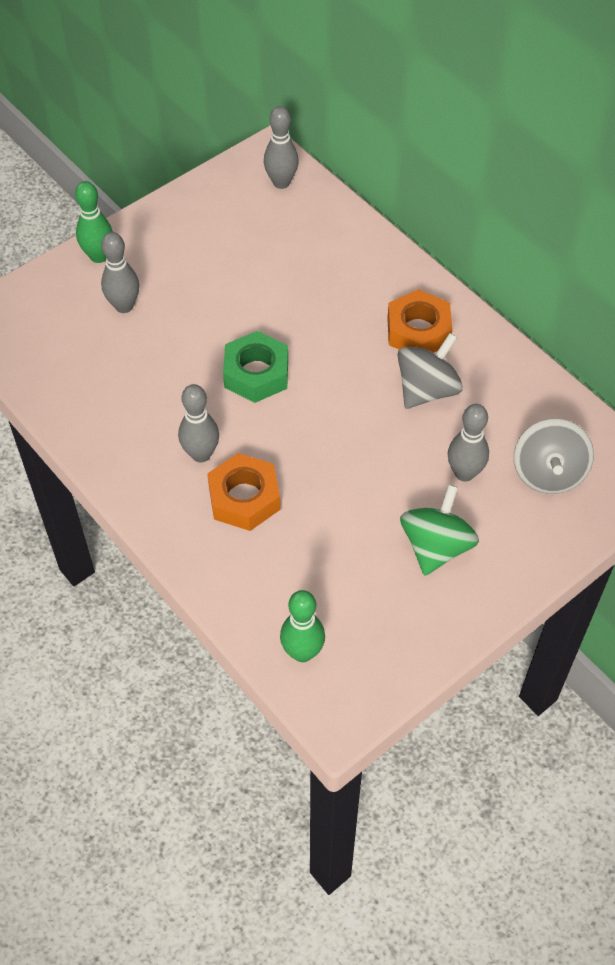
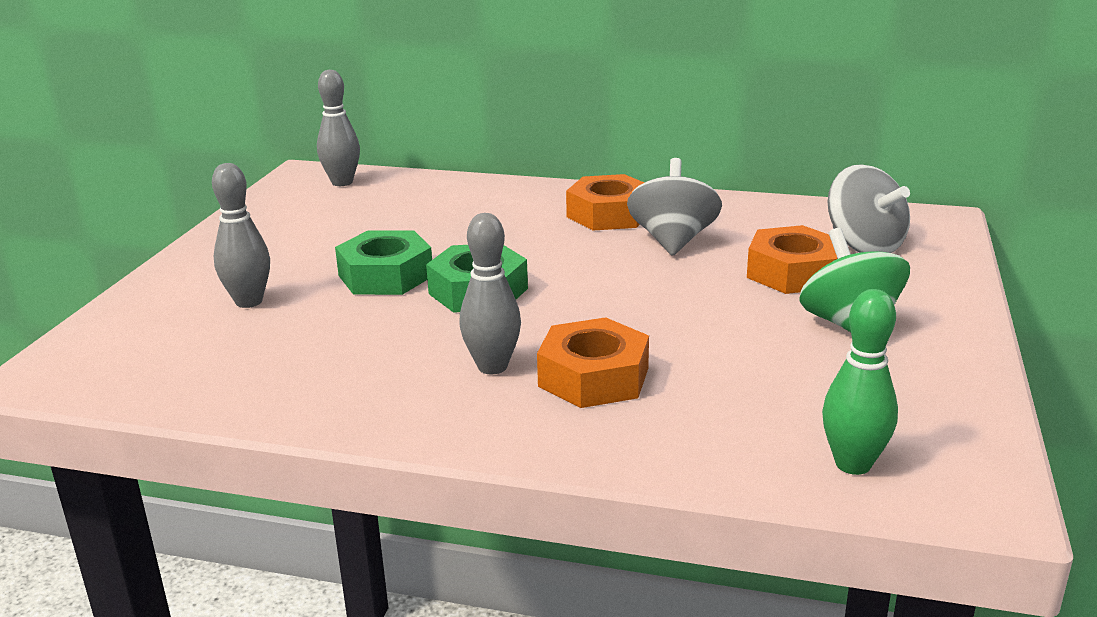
camera: 35 degrees left, 30 degrees down
green bowling pin [75,181,113,263] -> none
grey bowling pin [448,404,489,482] -> orange nut [747,225,838,294]
none -> green nut [335,230,432,295]

